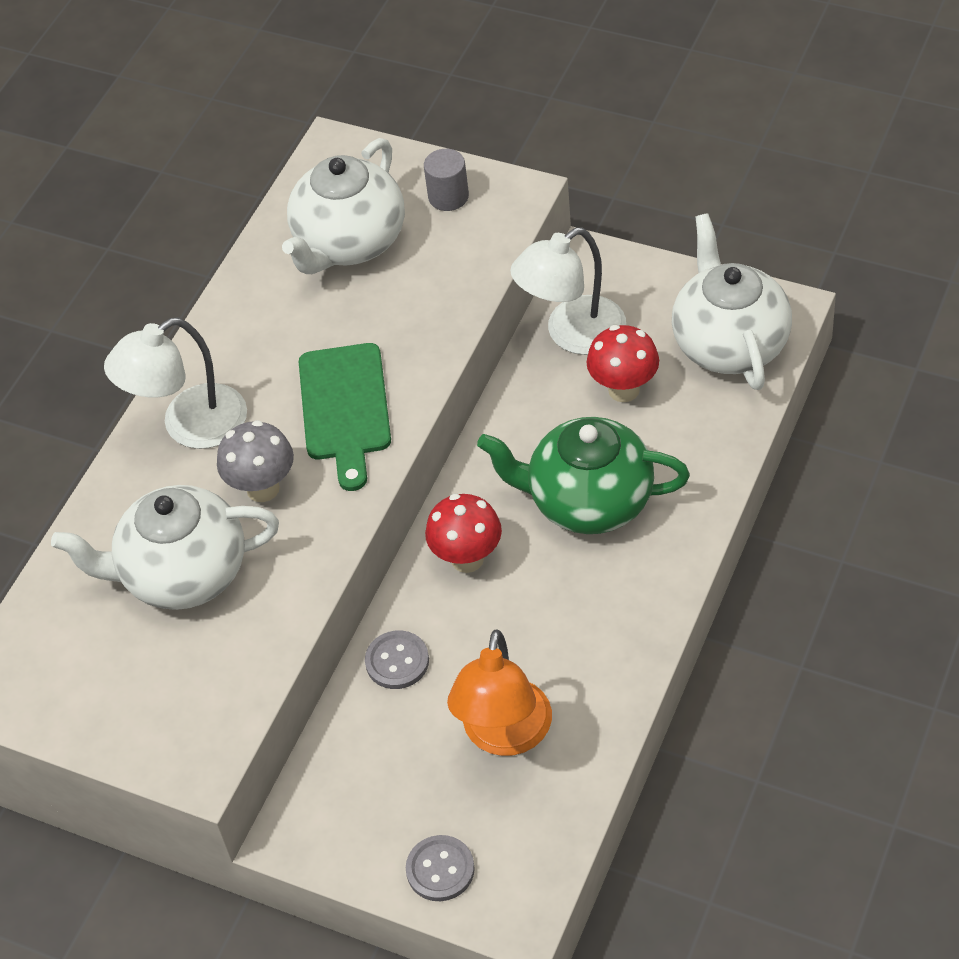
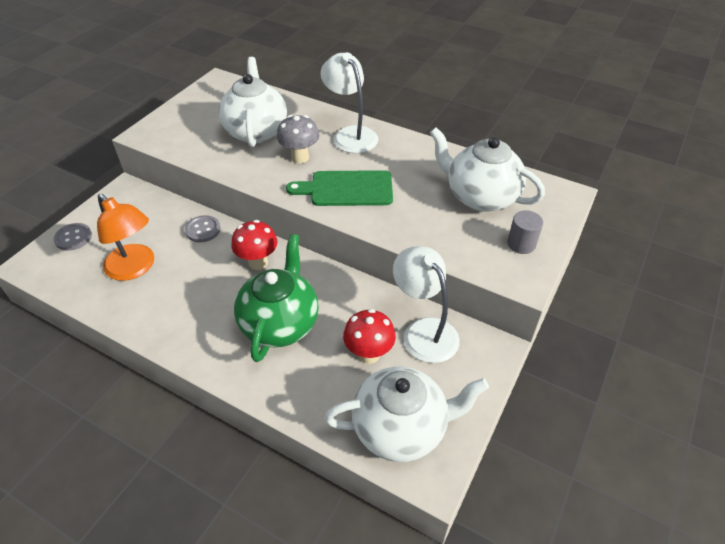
camera: 90 degrees right, 5 degrees down
orange lamp [447,629,552,756] -> orange lamp turned 150 degrees counterclockwise [97,194,154,281]

